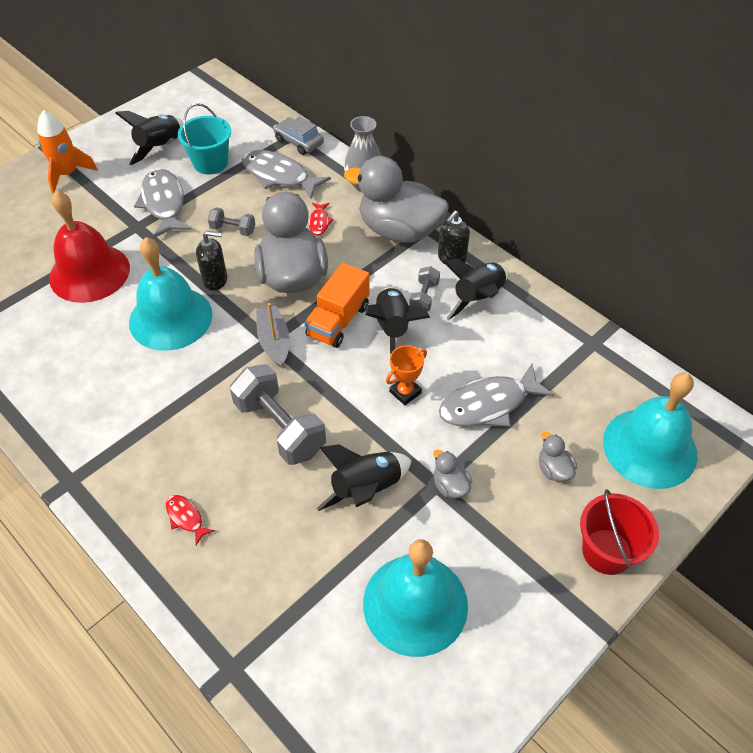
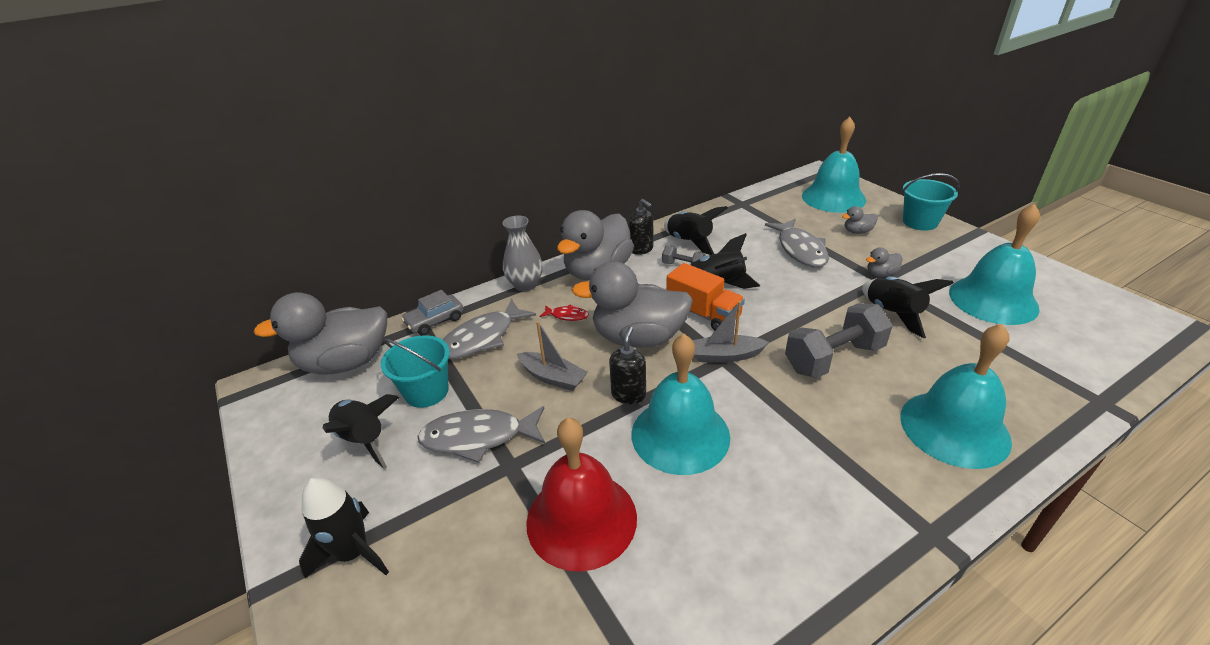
camera: 75 degrees left, 15 degrees down
orange rocket [37,110,98,194] -> black rocket [299,477,389,579]
red fish [166,495,215,545] -> turquoise bell [900,324,1012,469]
grey dumbbell [208,207,255,236] -> grey boat [517,321,588,391]
orange trophy [386,345,427,405] -> none
red bucket [580,489,659,575] -> turquoise bucket [902,173,959,231]
none -> grey duck [253,292,387,375]

